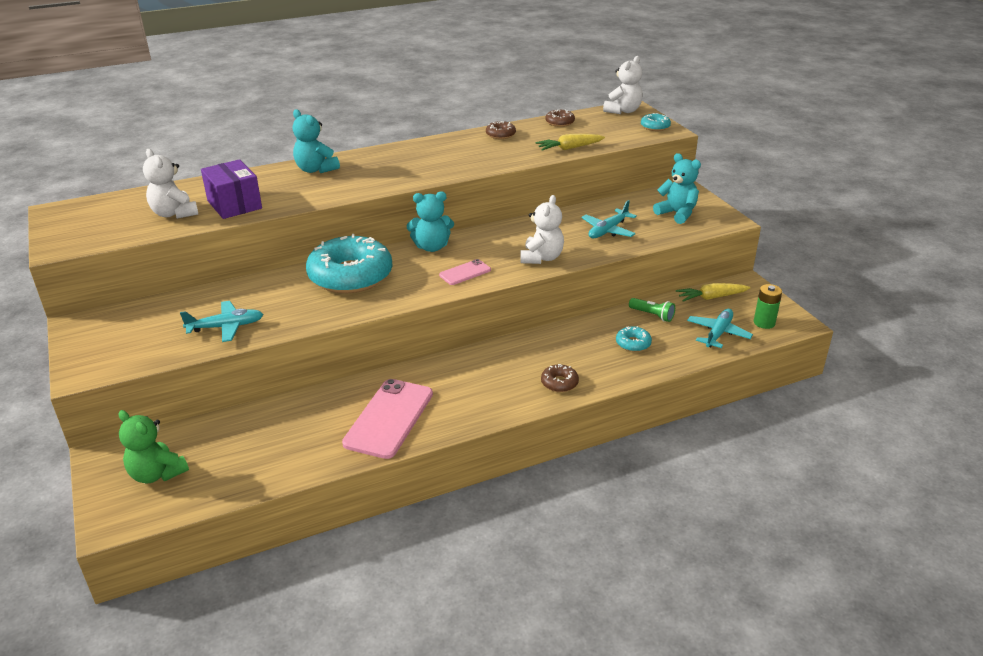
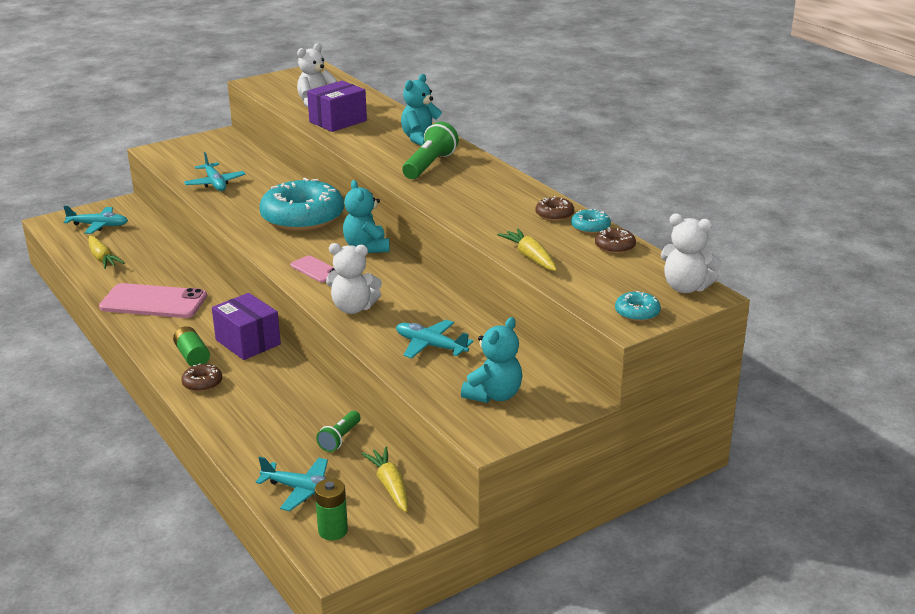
camera: 80 degrees right, 5 degrees down
green teddy bear [118,410,189,483] -> turquoise plane [63,206,128,234]
turquoise donut [616,326,652,352] -> turquoise donut moved to [571,209,611,234]
none -> yellow carrot [88,236,124,269]
none -> green battery [173,326,210,367]
none -> purple box [212,293,281,360]
none -> green flashlight [402,122,459,179]

